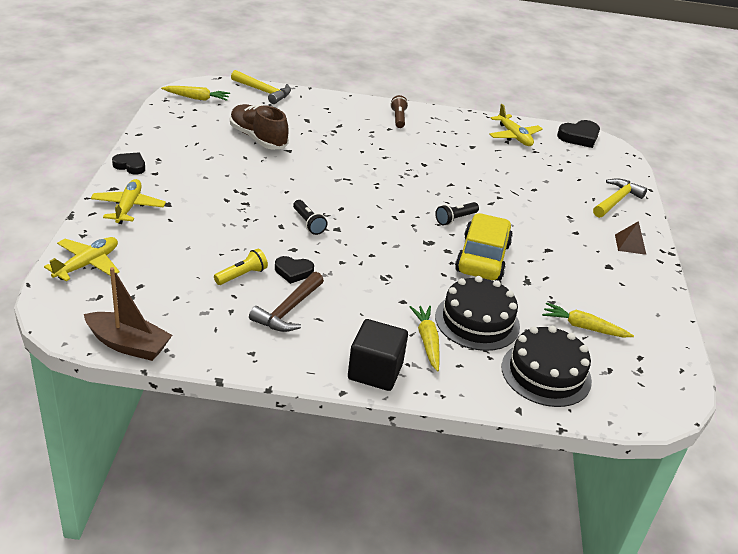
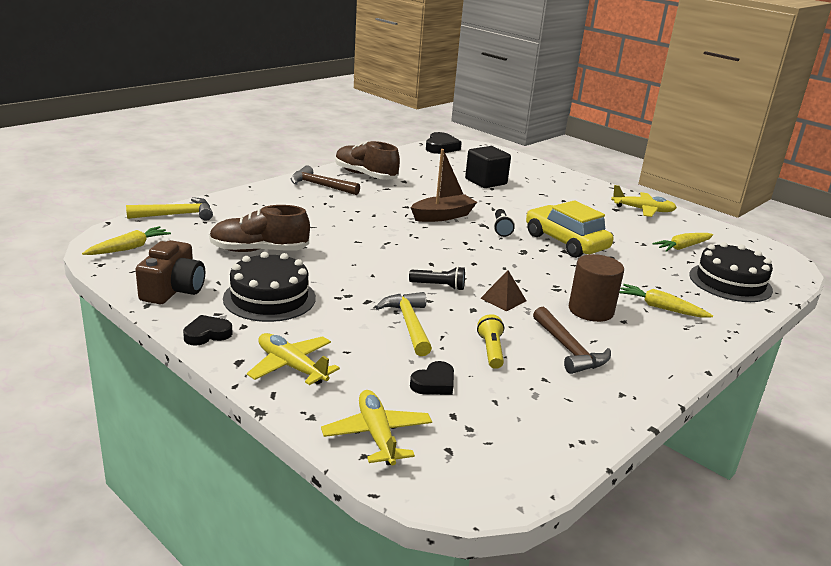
camera: 50 degrees left, 10 degrees down
brown boat [84,267,172,361] -> brown boat moved to [411,149,477,222]
black heart [275,256,314,284] -> black heart moved to [410,361,454,395]
black cube [348,319,408,391] -> black cube moved to [465,146,511,188]
brown flashlight [390,95,408,128] -> brown hammer [291,165,360,195]
black cake [435,276,520,351] -> black cake moved to [223,252,316,322]
yellow plane [489,104,543,146] -> yellow plane moved to [611,185,677,217]
yellow hammer [593,178,647,218] -> yellow hammer moved to [375,292,432,356]
brown pyramid [615,221,646,255] -> brown pyramid moved to [480,270,526,312]
none -> brown camera [135,240,205,304]
none -> brown shoe [335,141,400,180]
none -> brown cylinder [569,254,624,322]

